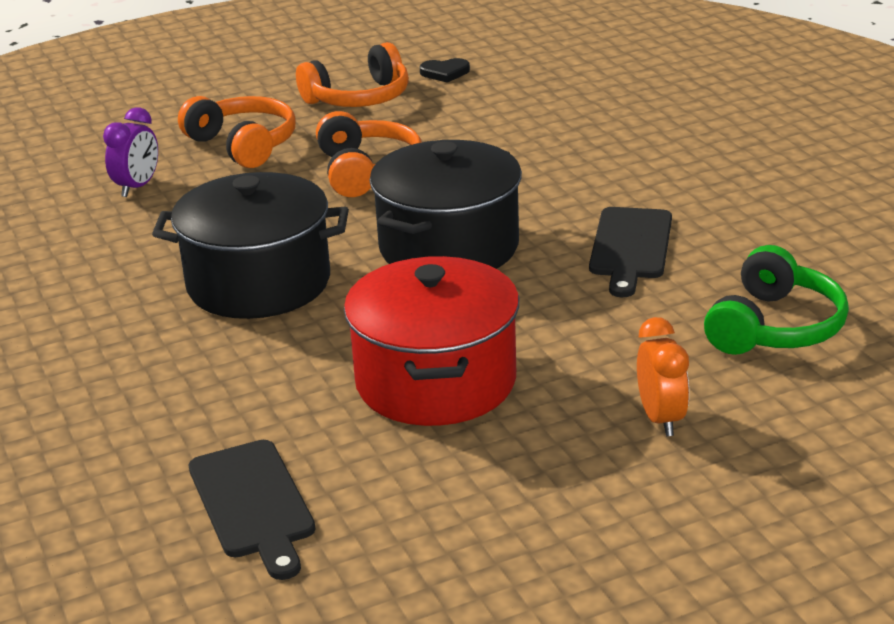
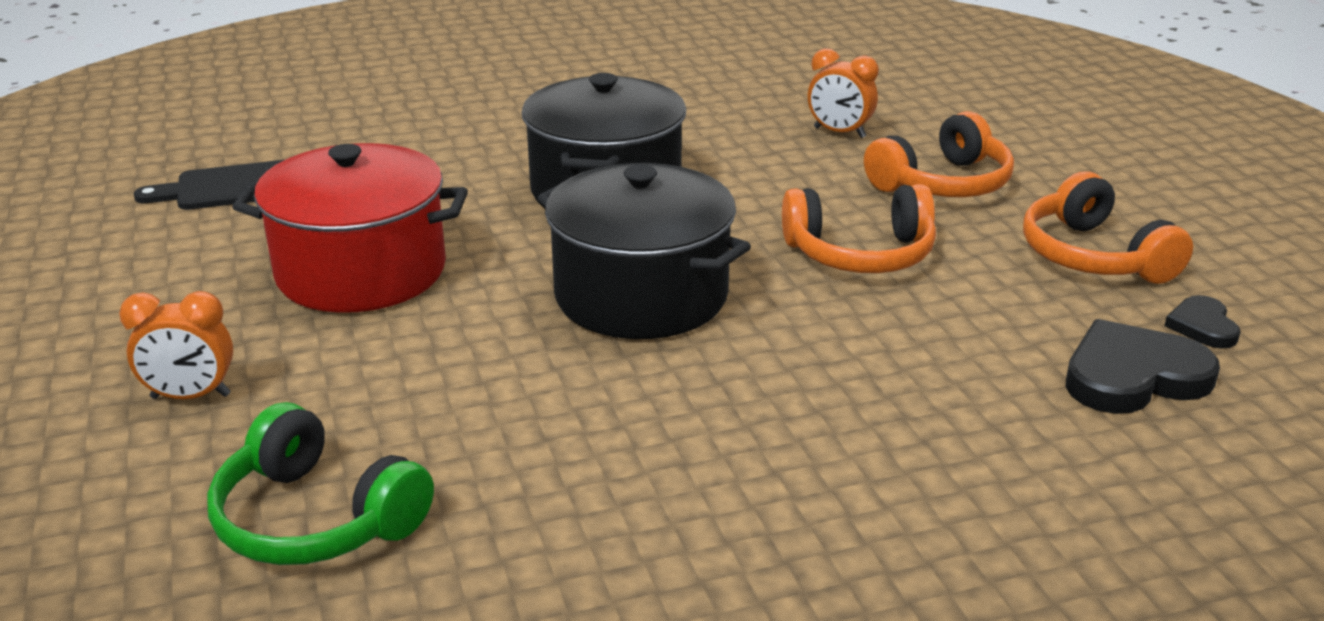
camera: 95 degrees right, 0 degrees up
purple clock [103,107,158,197] -> orange clock [808,48,879,138]
black cutting board [589,207,672,297] -> none
none -> black heart [1066,319,1220,414]

